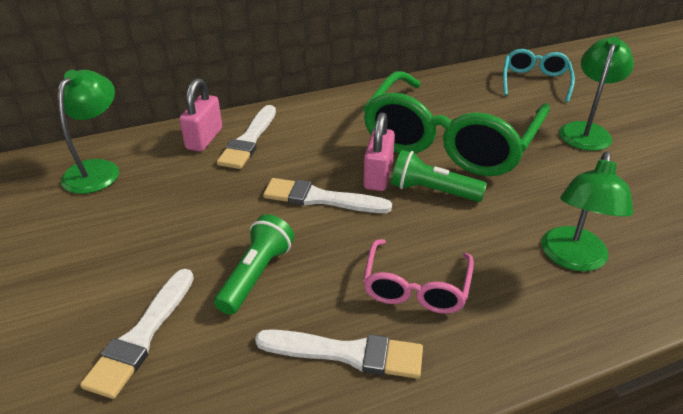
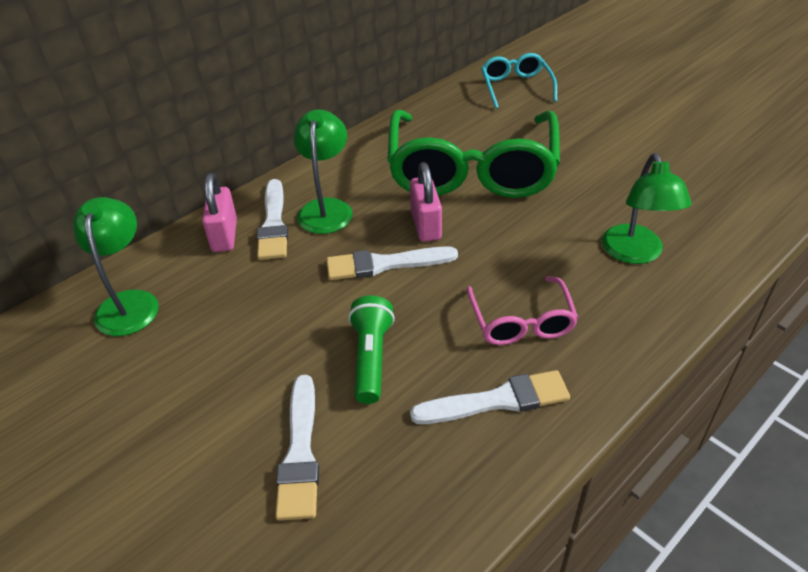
camera: 20 degrees left, 5 degrees up
green flashlight [391,150,487,202] -> none
green lamp [559,36,634,151] -> green lamp moved to [293,109,353,234]

